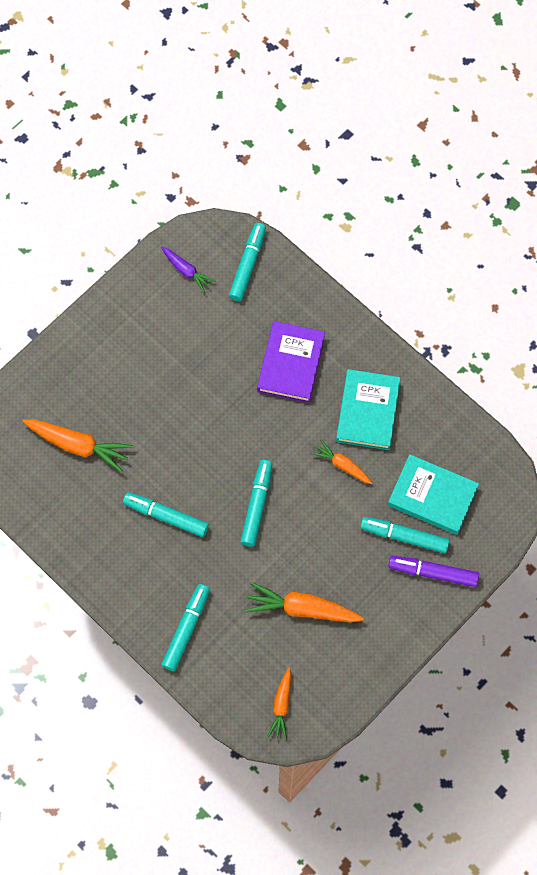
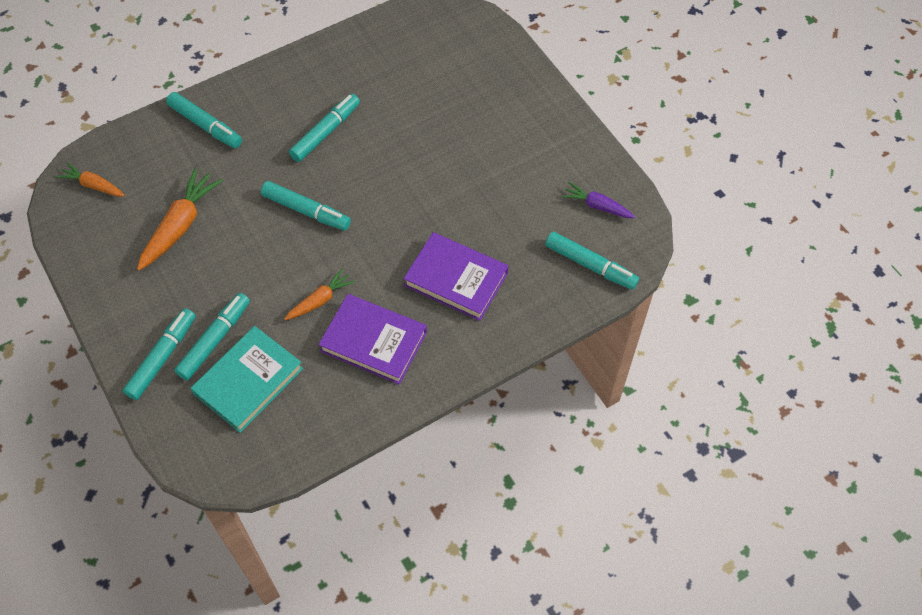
camera: 105 degrees right, 10 degrees down
orange carrot [22,419,133,472] -> none
purple carrot [161,247,216,293] -> purple carrot turned 60 degrees clockwise [562,182,635,218]
turquoise book [336,369,401,450] -> purple book [318,294,427,385]
purple marker [388,556,479,587] -> turquoise marker [123,308,196,400]

